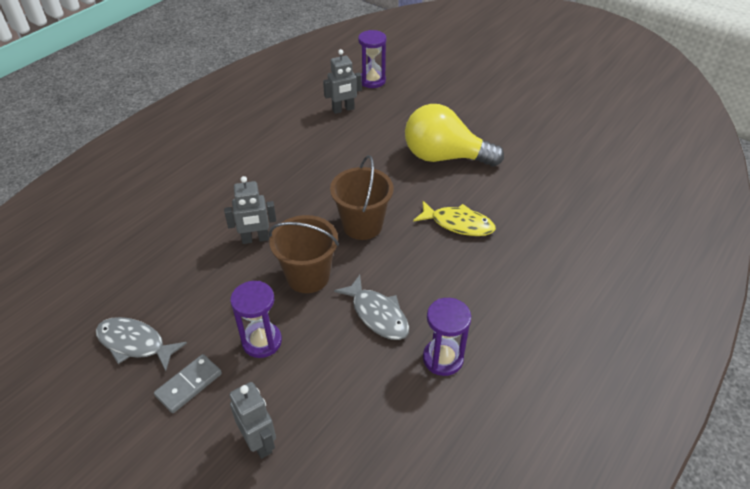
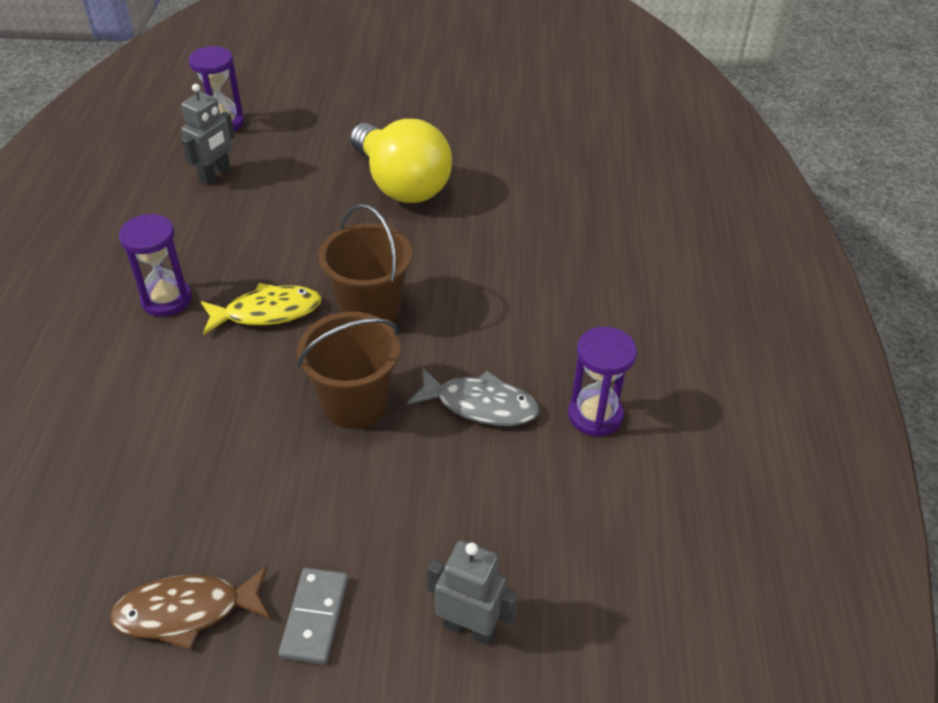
camera: 35 degrees left, 0 degrees up
grey fish [96,317,187,371] -> brown fish [110,566,270,650]
grey robot [224,176,276,244] -> none
purple hourglass [230,281,282,358] -> purple hourglass moved to [119,214,192,317]
yellow light bulb [405,104,504,167] -> yellow light bulb turned 105 degrees counterclockwise [350,119,452,203]
yellow fish [413,201,496,236] -> yellow fish moved to [201,283,322,335]

